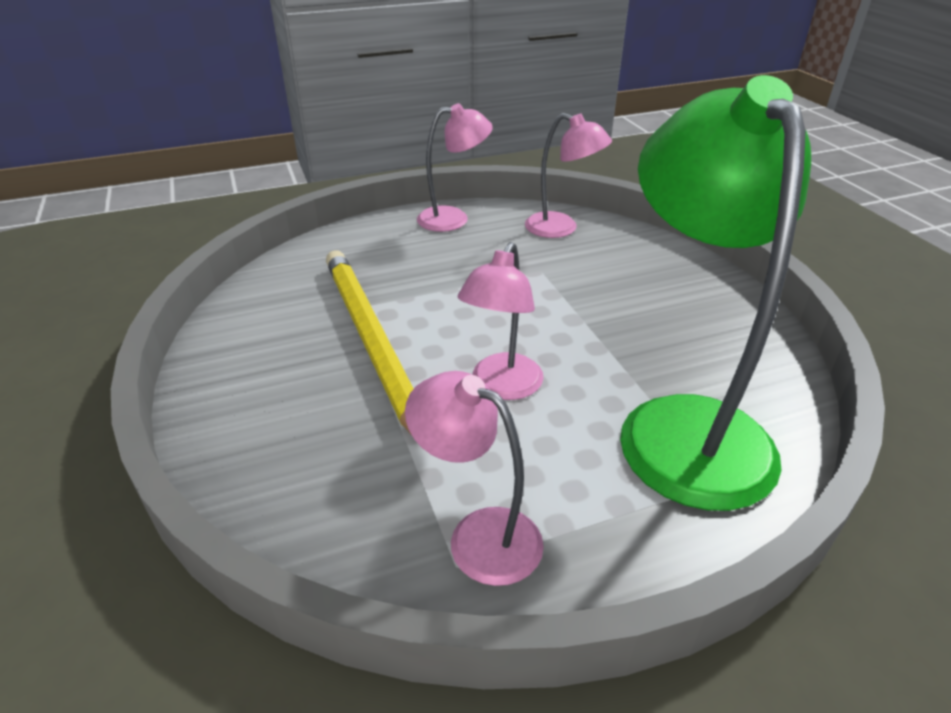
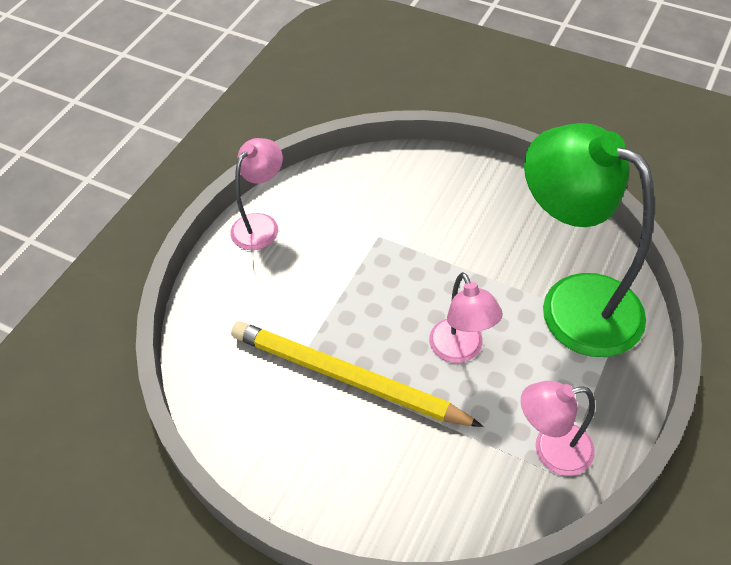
camera: 40 degrees left, 15 degrees up
pink lamp [525,113,612,238] -> none

